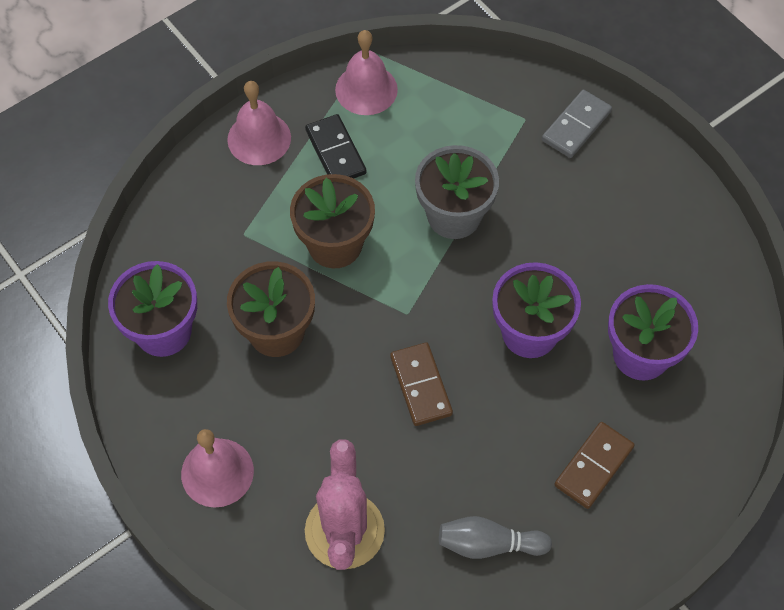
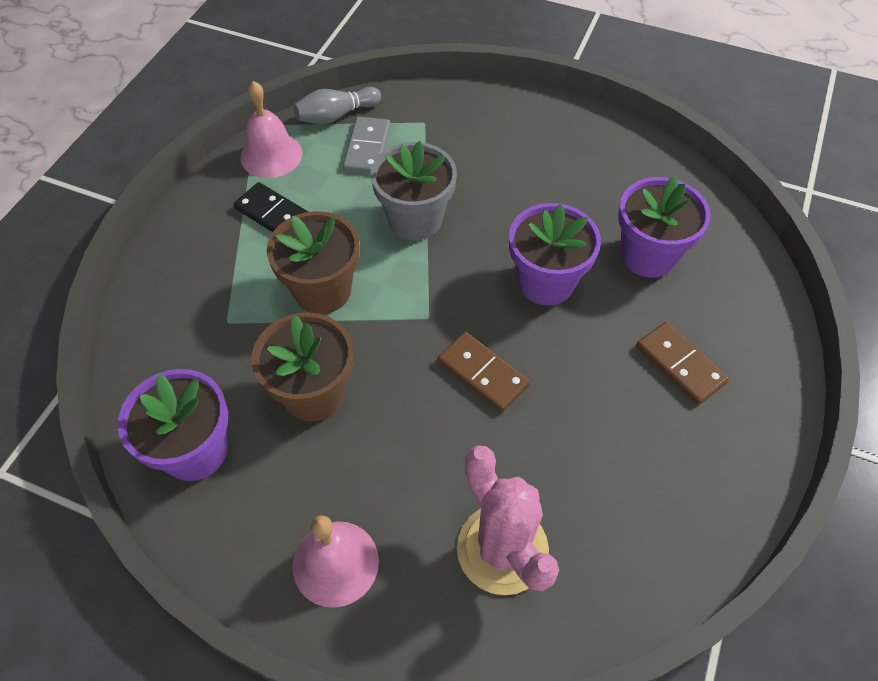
camera: 30 degrees left, 5 degrees down
pink bell [227,81,291,165] -> none
grey bowling pin [439,516,552,559] -> grey bowling pin moved to [294,87,381,124]
grey domino [542,90,612,158] -> grey domino moved to [343,117,391,174]
brown domino [554,422,635,509] -> brown domino turned 45 degrees counterclockwise [636,322,729,405]

